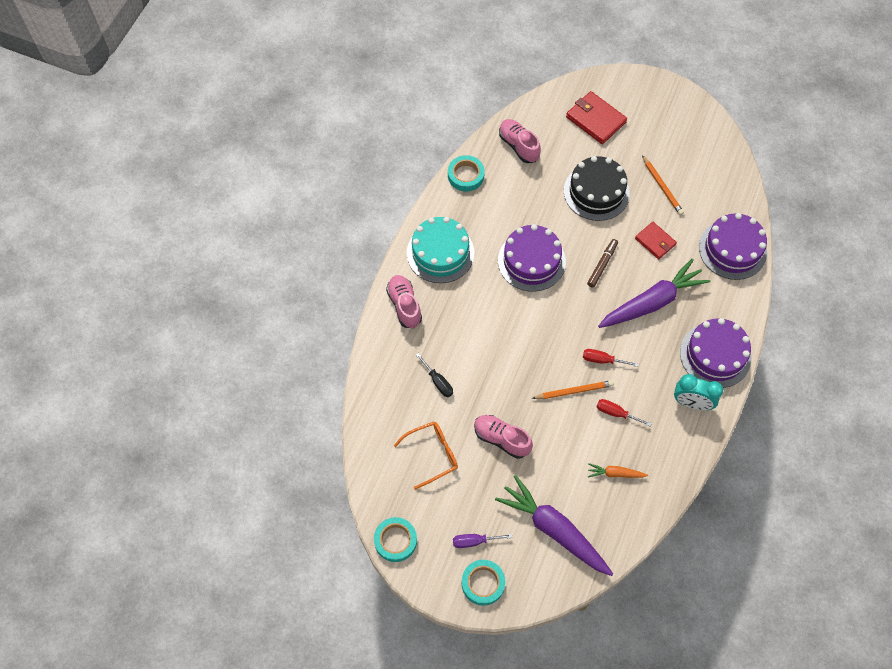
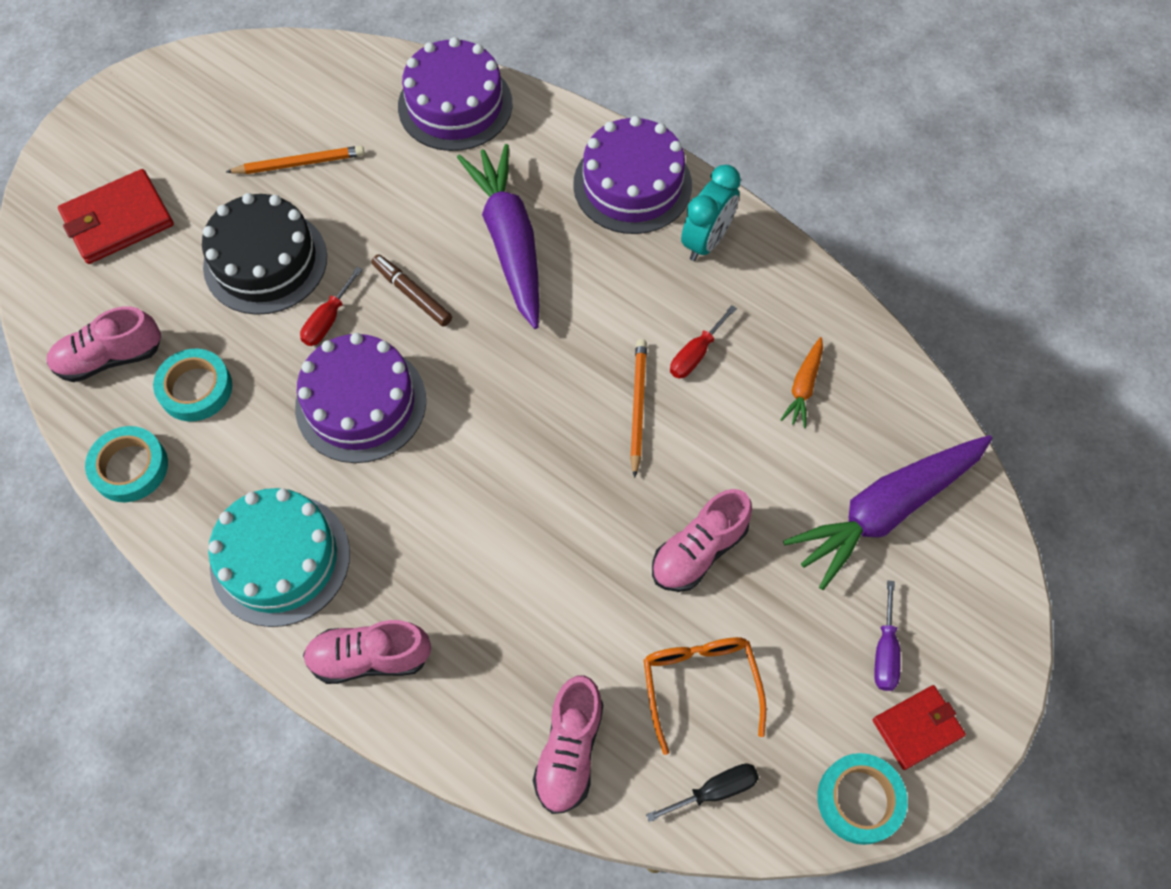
camera: 75 degrees left, 0 degrees up
black screwdriver [416,353,453,397] -> black screwdriver moved to [646,764,759,822]
turquoise tape [462,560,505,606] -> turquoise tape moved to [153,349,232,421]
red screwdriver [583,349,638,367] -> red screwdriver moved to [300,267,363,346]
red wallet [635,222,677,259] -> red wallet moved to [873,685,966,770]
none -> pink shoe [533,675,603,814]

